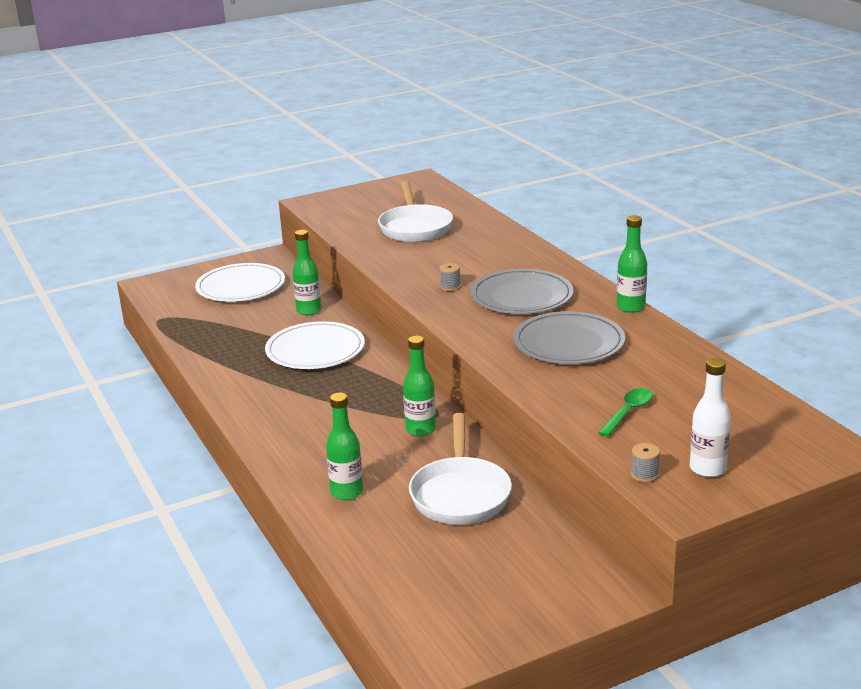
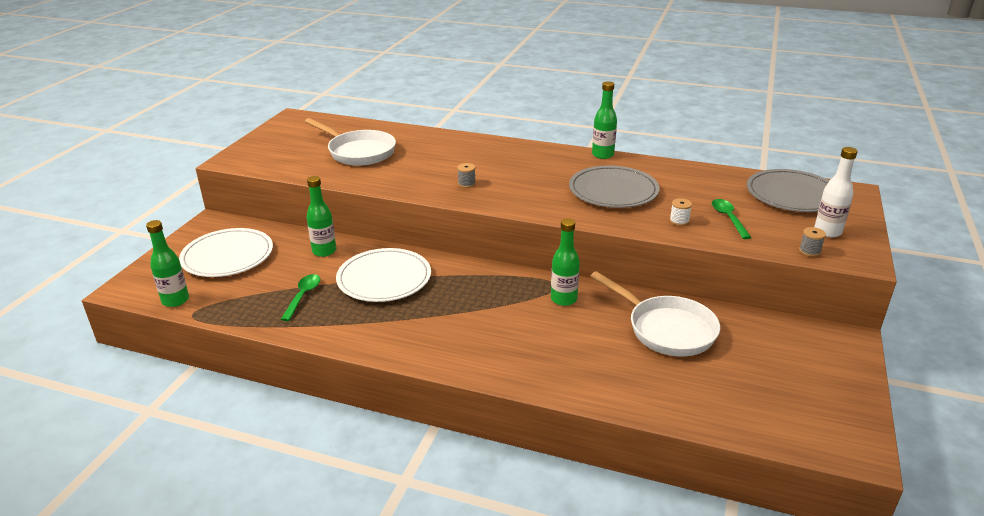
camera: 45 degrees left, 5 degrees up
green bottle [326,393,363,500] -> green bottle moved to [146,220,189,307]
grey plate [470,269,573,314] -> grey plate moved to [747,169,829,212]
none -> green spoon [281,274,320,321]
none -> white spool [670,198,692,226]

